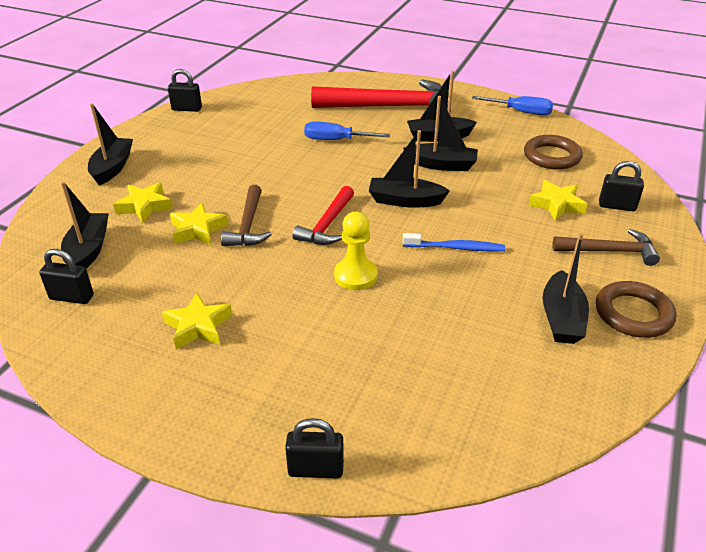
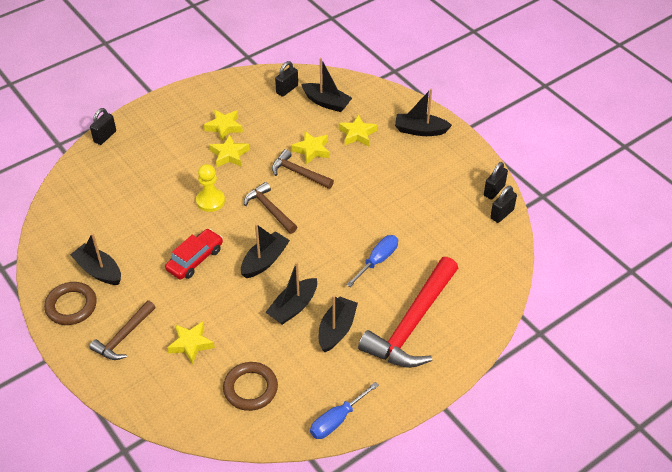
camera: 120 degrees right, 10 degrees up
black boat [88,103,133,186] -> black boat turned 150 degrees clockwise [395,89,452,136]
red hammer [292,186,354,245] -> brown hammer [244,182,297,234]
blue toothbrush [403,233,505,251] -> red car [165,229,223,280]
black padlock [599,161,644,211] -> black padlock moved to [490,186,517,223]
none -> yellow star [210,135,249,167]

